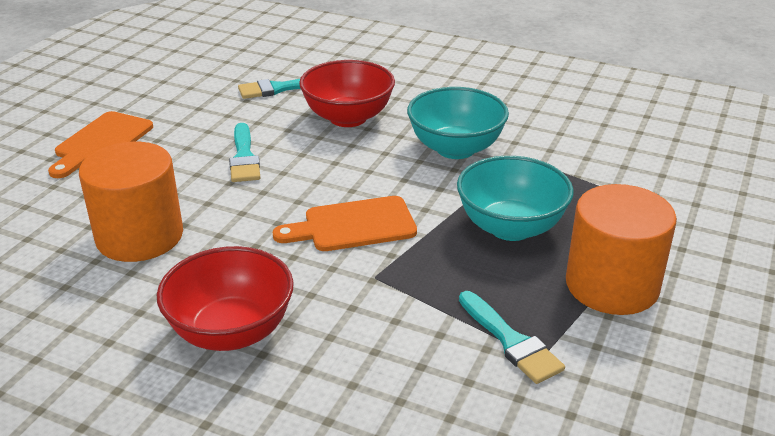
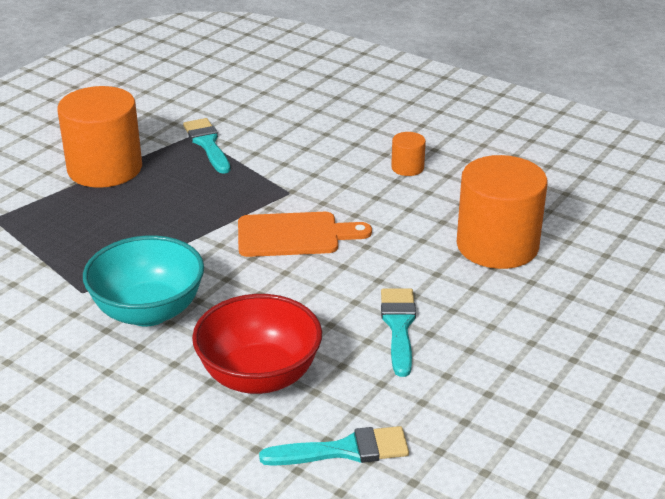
camera: 170 degrees left, 0 degrees up
orange cutting board [48,111,153,178] -> none
red bowl [157,246,294,351] -> orange cylinder [391,132,426,176]
turquoise bowl [457,156,574,241] -> none

